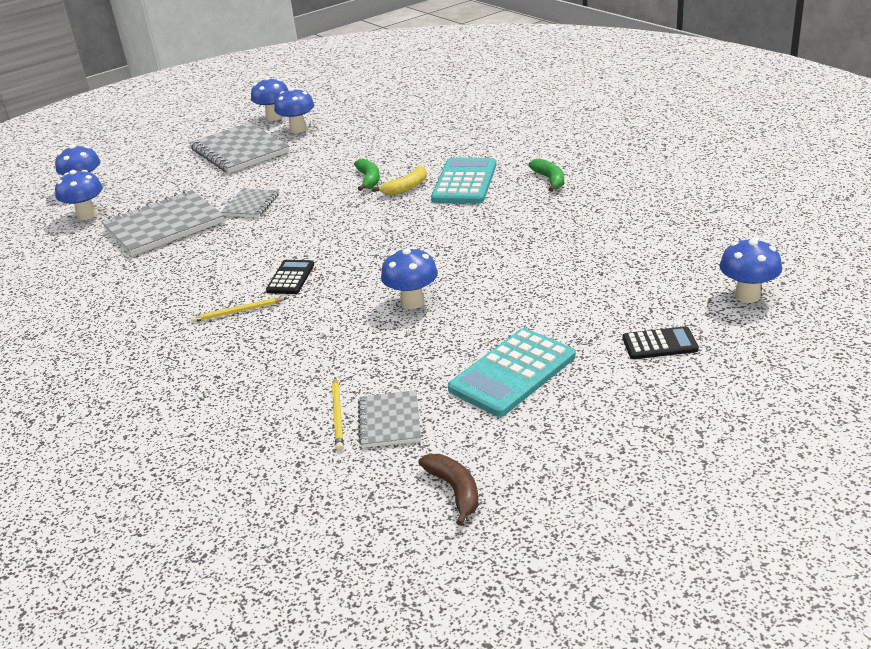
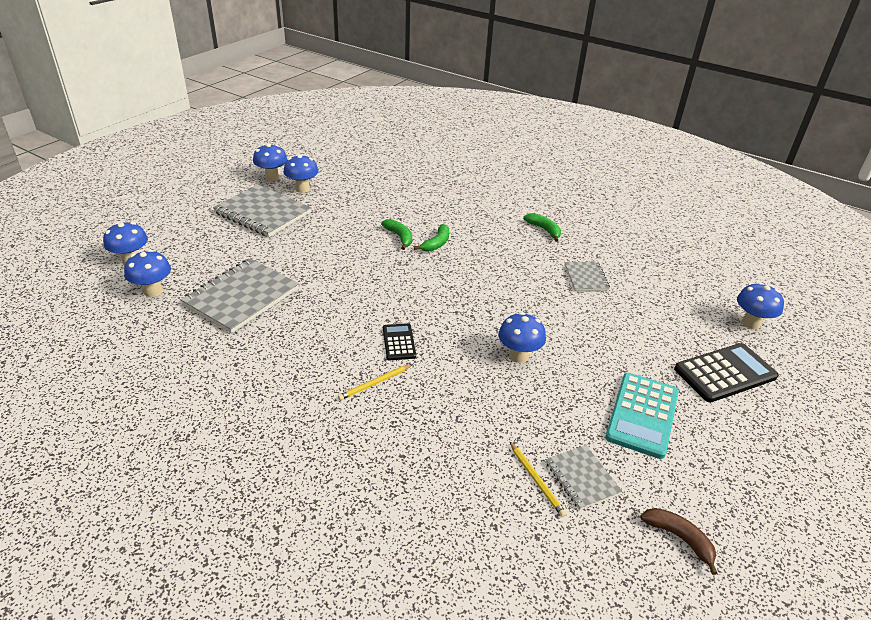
camera: 25 degrees left, 5 degrees up
grey notebook [221,189,279,218] -> grey notebook moved to [565,262,610,291]
yellow banana [372,166,427,195] -> green banana [414,224,449,252]
turquoise calculator [431,158,496,204] -> none
black calculator [623,326,699,359] -> black calculator [674,343,778,403], size x1.77

